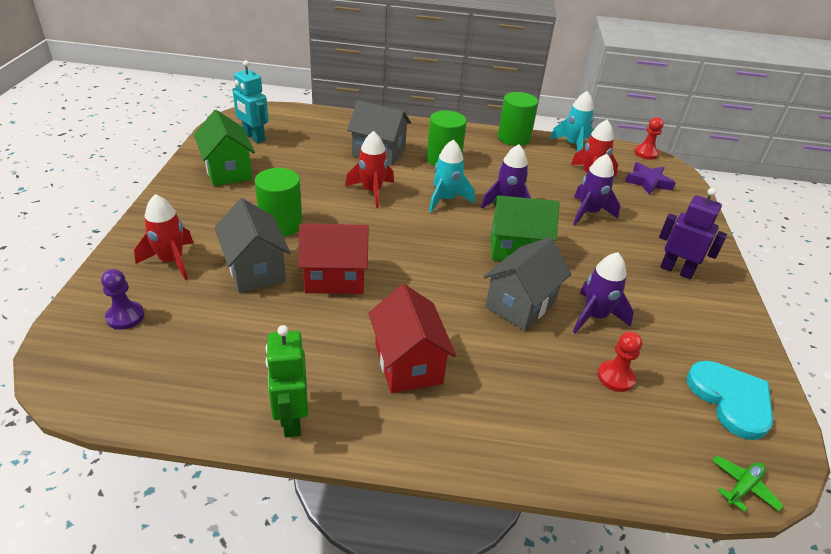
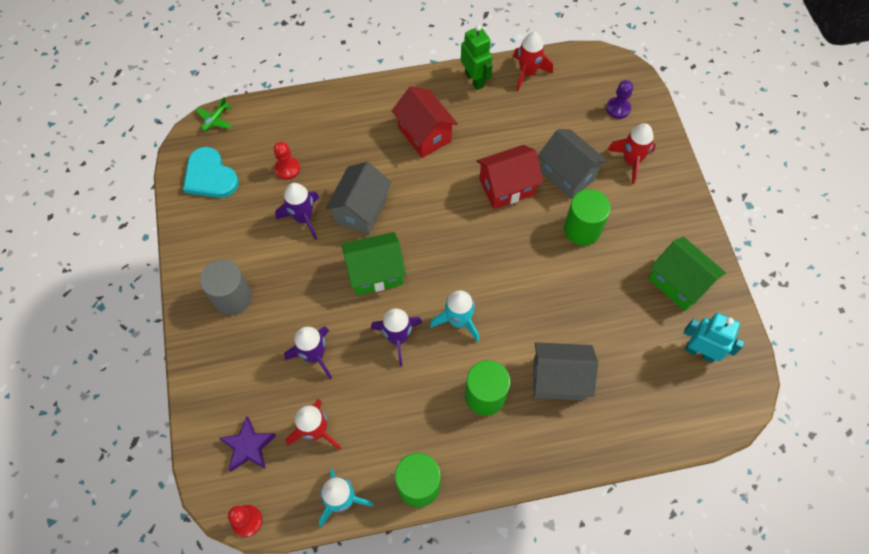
camera: 165 degrees right, 25 degrees up
red rocket [345,131,394,208] -> red rocket moved to [513,32,553,91]
purple robot [659,188,727,279] -> grey cylinder [200,259,252,315]

